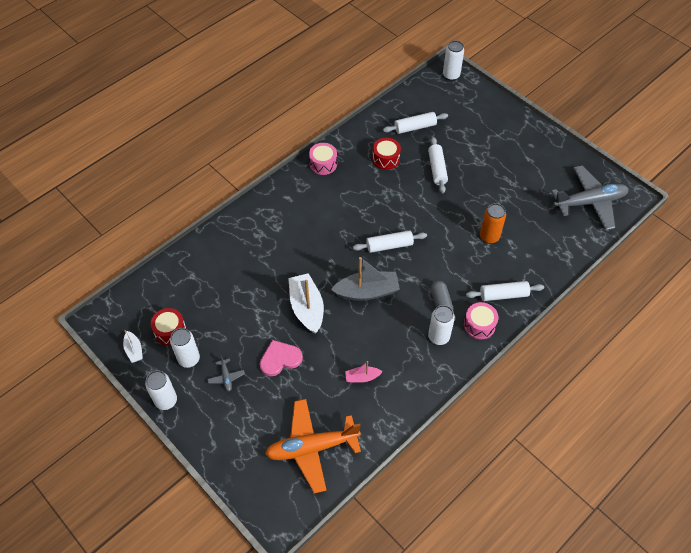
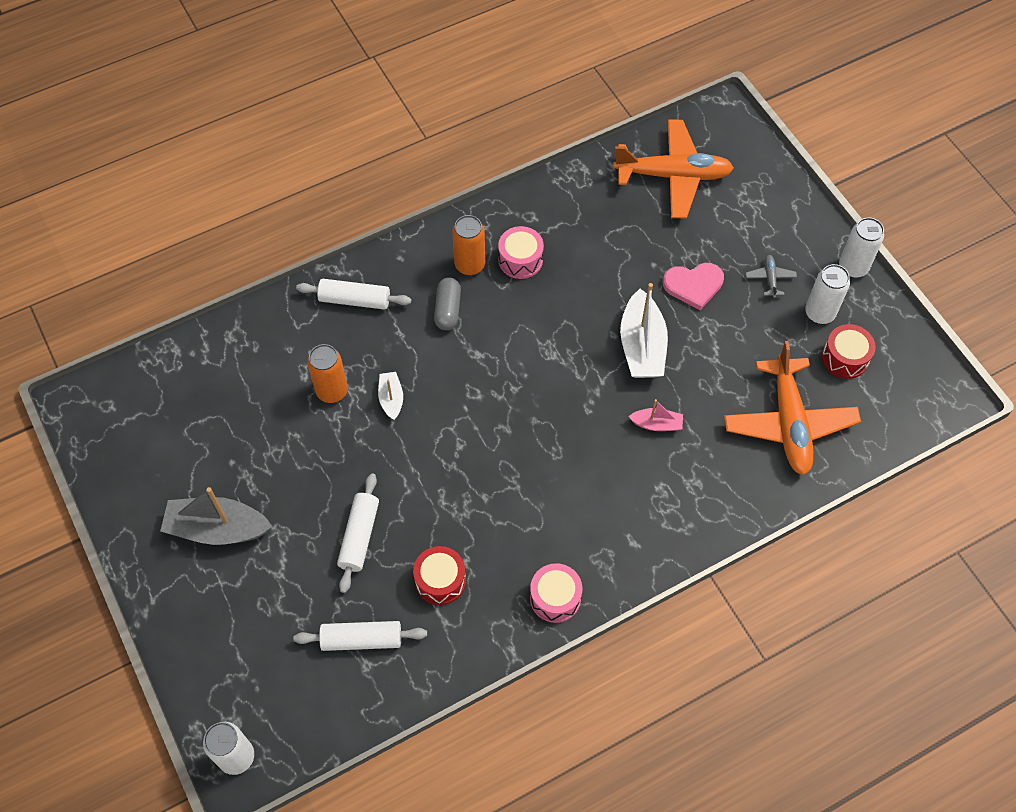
camera: 165 degrees left, 5 degrees up
white boat [123,330,143,363] -> white boat moved to [378,372,403,420]
grey boat [331,257,400,301] -> grey boat moved to [160,487,272,545]
pink boat [345,361,383,383] -> pink boat moved to [628,399,683,431]
white rolling pin [353,230,427,253] -> none
white can [428,305,455,345] -> orange can [452,215,485,276]
pink drum [464,302,498,339] -> pink drum moved to [498,226,544,279]
grey plane [551,165,629,230] -> none
none -> orange plane [724,341,861,475]

